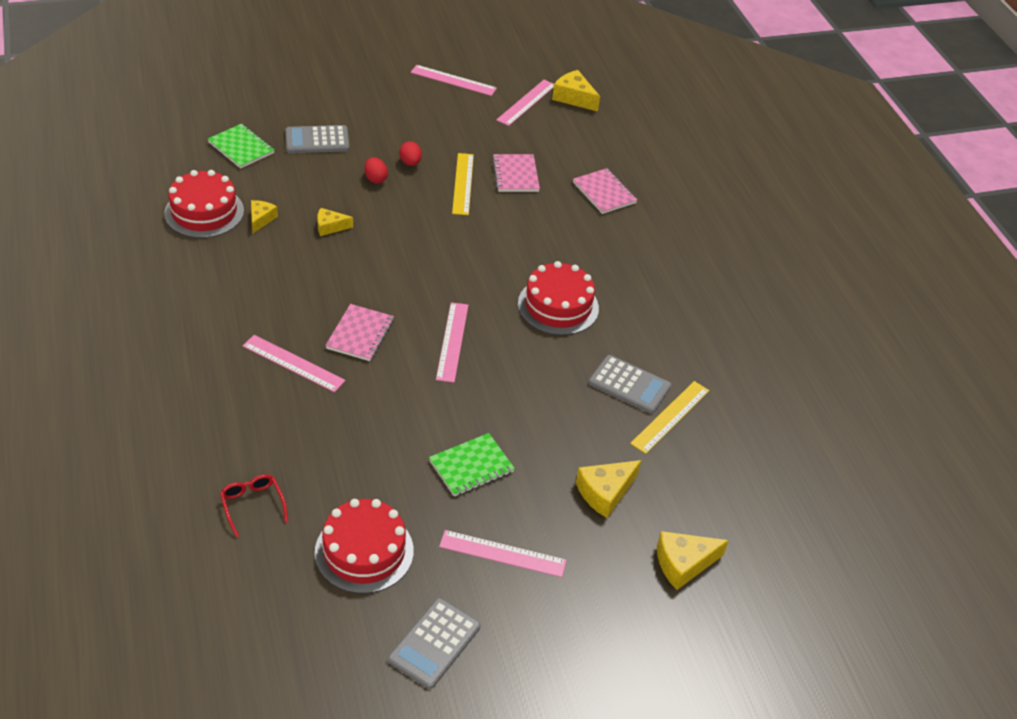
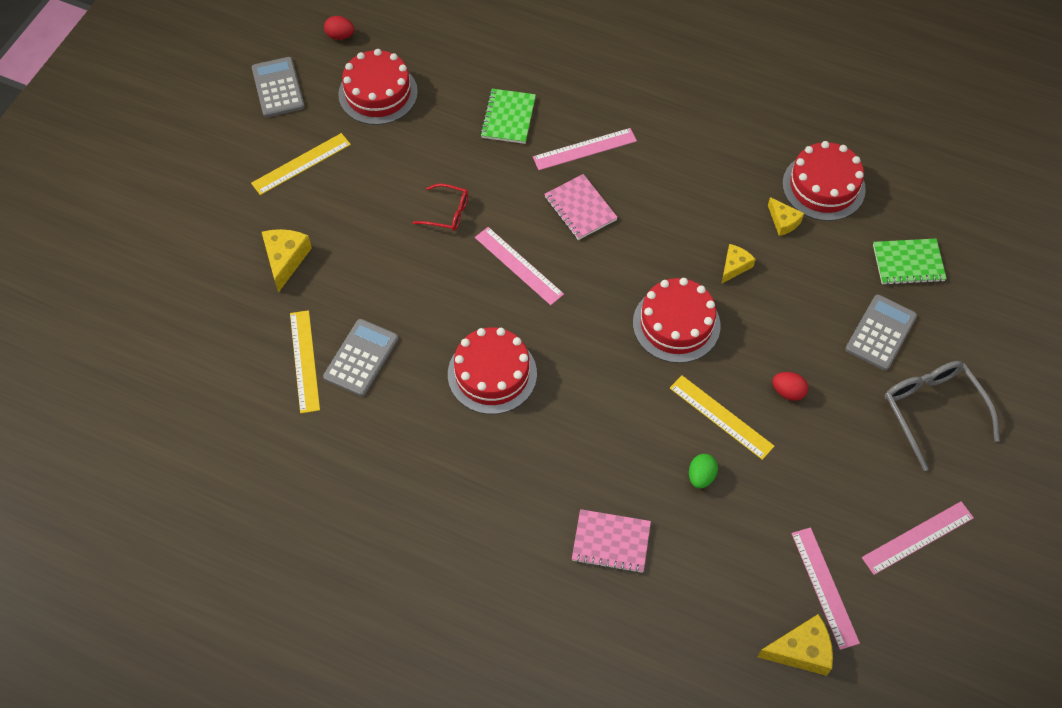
camera: 135 degrees right, 15 degrees up
red glasses [220,474,288,538] -> red glasses moved to [413,183,468,231]
red egg [364,157,388,184] -> red egg moved to [324,16,354,40]
green notebook [429,433,515,497] -> green notebook moved to [480,89,536,144]
pink ruler [439,530,566,577] -> yellow ruler [251,133,351,195]
pink notebook [492,154,540,192] -> green egg [689,454,718,489]
grey calculator [589,355,671,414] -> grey calculator turned 135 degrees clockwise [323,319,398,396]
yellow cheese [657,531,729,590] -> none
none -> red cake [633,278,720,363]
none -> grey glasses [885,361,1000,471]

